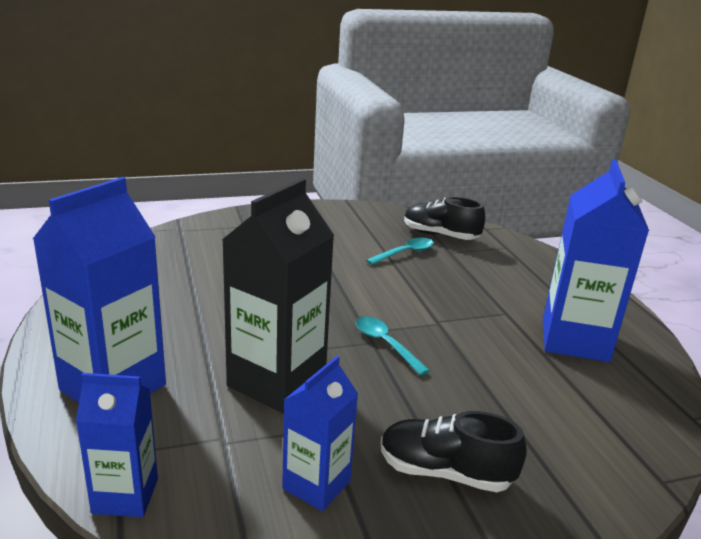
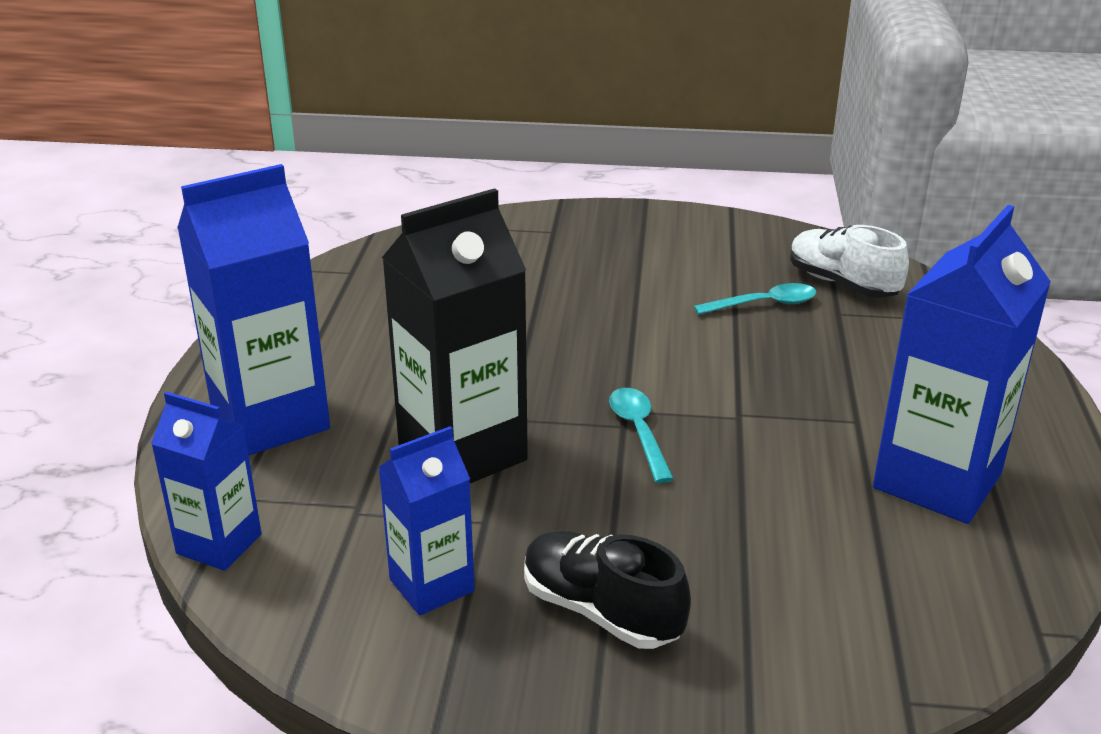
camera: 25 degrees right, 5 degrees up
black shoe [404,197,485,240] -> white shoe [790,225,909,298]

